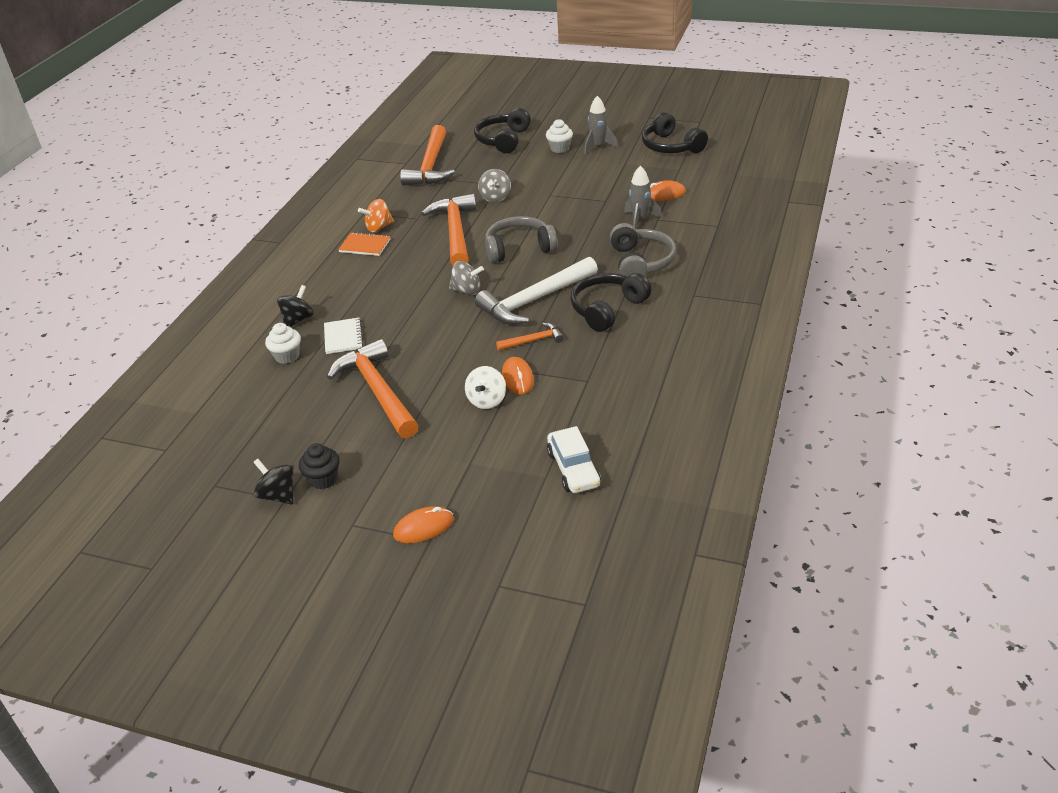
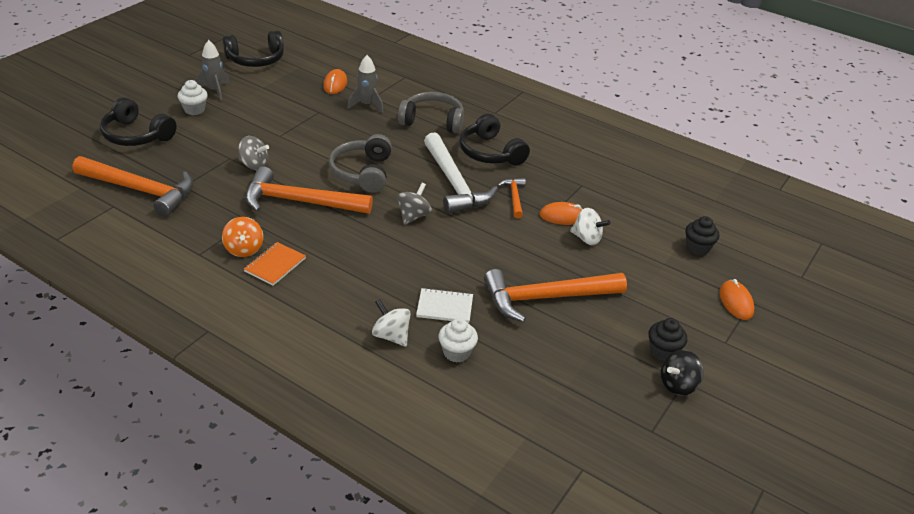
camera: 80 degrees left, 0 degrees up
black spinning top [277,285,314,327] -> white spinning top [372,299,411,347]
white car [547,426,601,493] -> none
none -> black cupcake [685,216,719,255]

